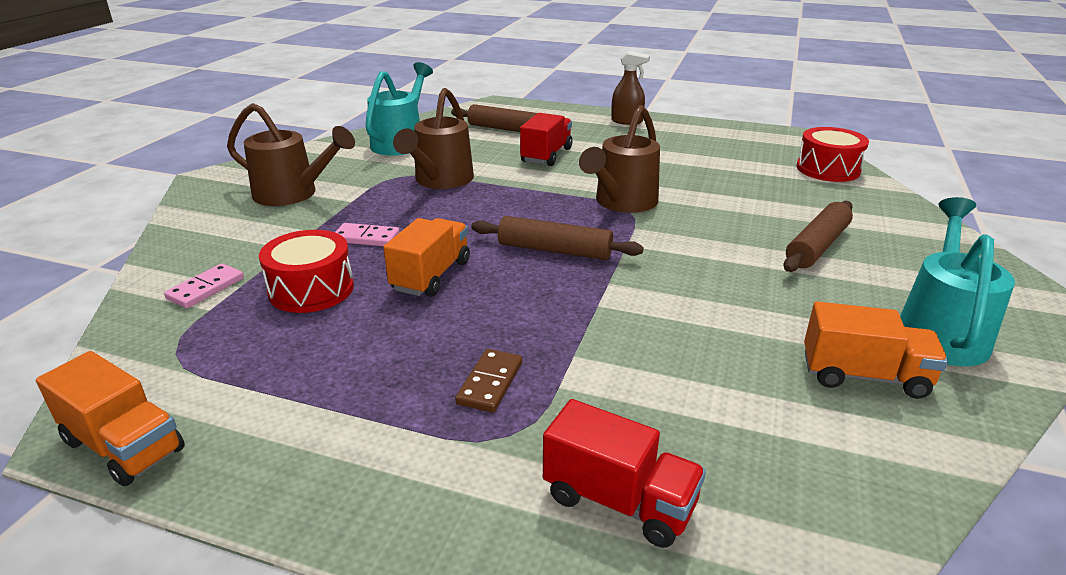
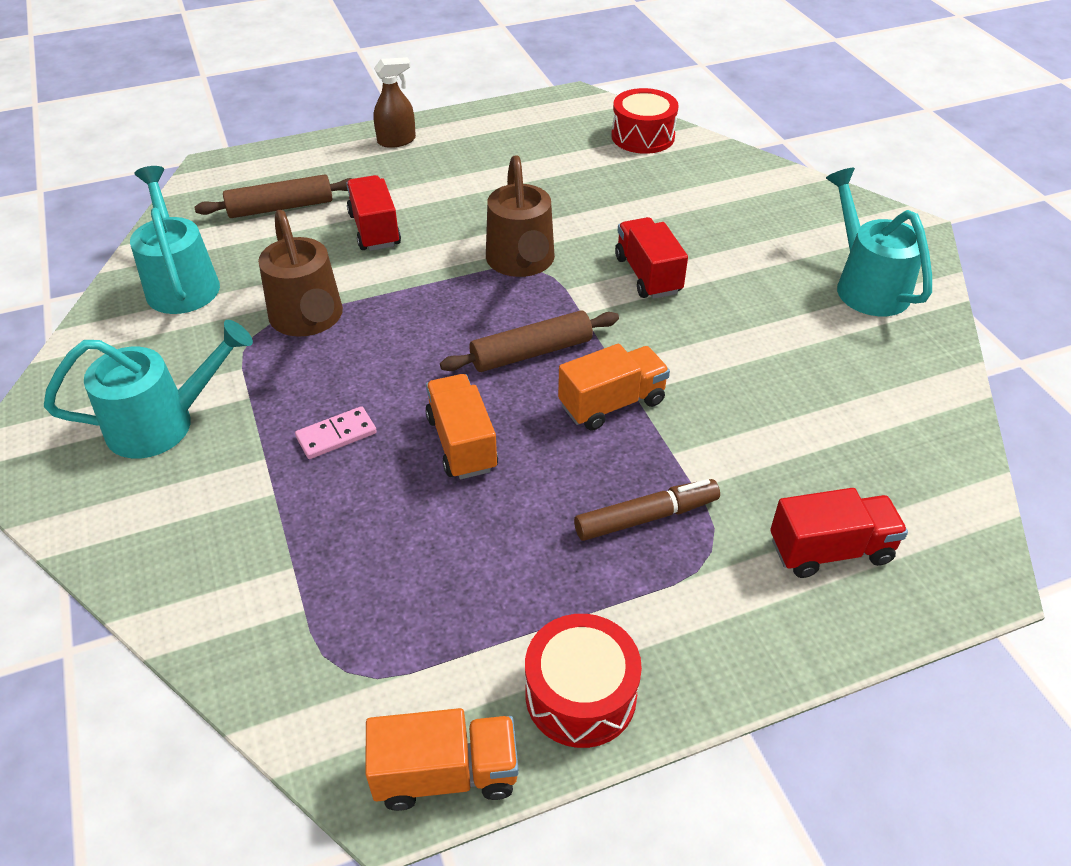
camera: 40 degrees left, 15 degrees up
pink domino [164,264,244,308] -> none
brown watering can [227,103,355,206] -> turquoise watering can [44,320,253,459]
red drum [259,230,354,313] -> red drum moved to [525,614,642,748]
brown domino [455,349,522,412] -> brown marker [574,479,720,541]
brown rolling pin [783,201,853,272] -> none
orange truck [804,302,948,399] -> orange truck moved to [558,344,670,431]
none -> red truck [615,217,688,299]

